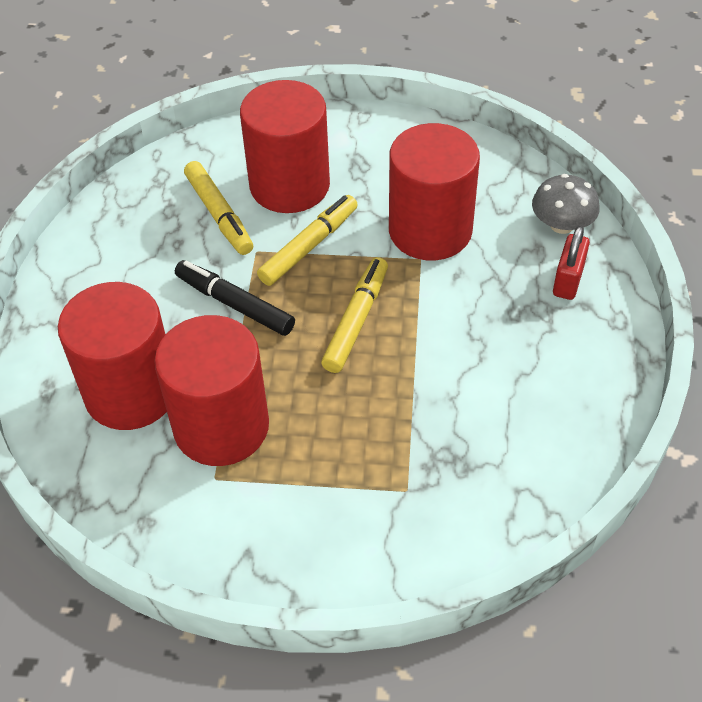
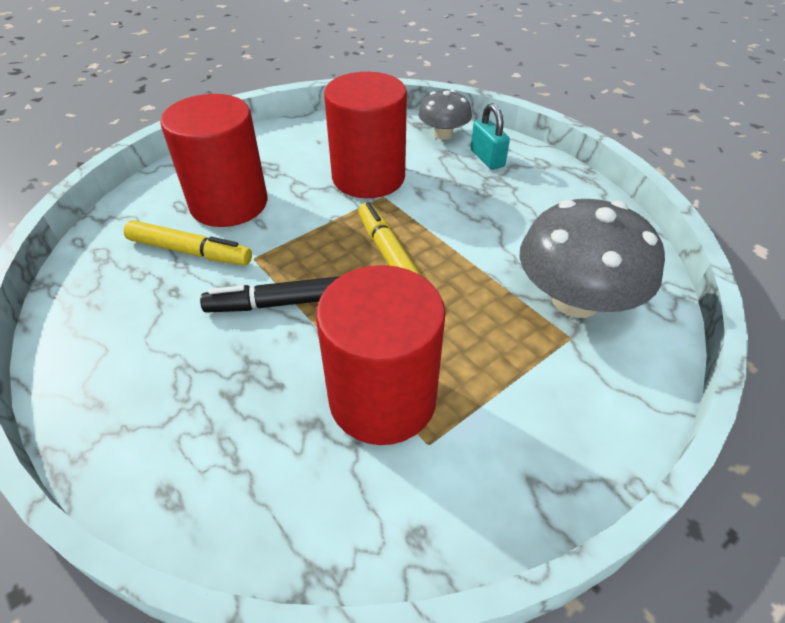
camera: 45 degrees left, 5 degrees down
red cylinder [58,282,167,430] -> none
yellow marker [257,195,358,286] -> none
red padlock [553,226,590,300] -> turquoise padlock [471,103,510,170]
none -> grey mushroom [520,199,665,318]

